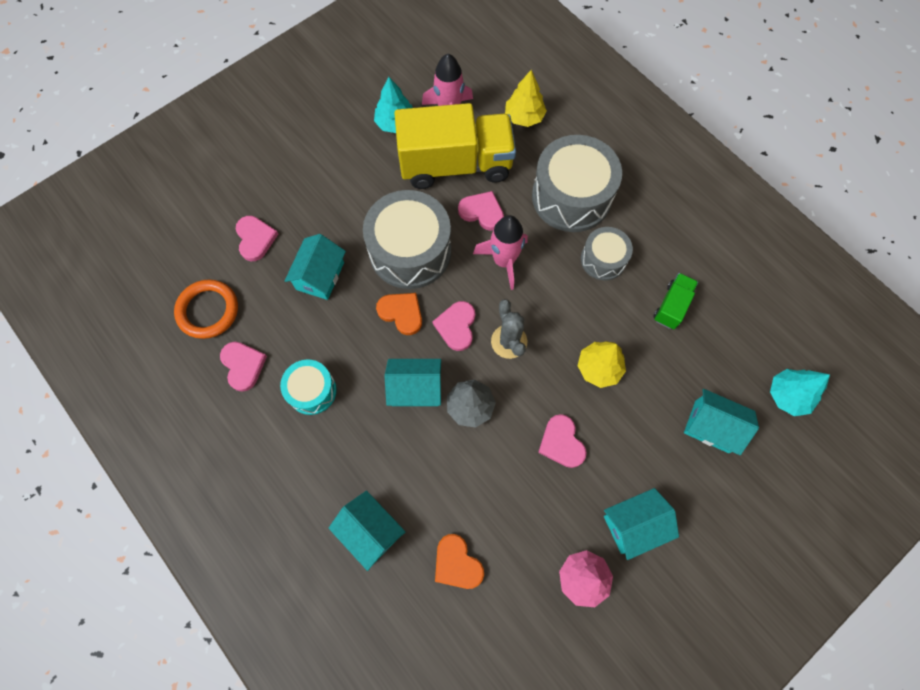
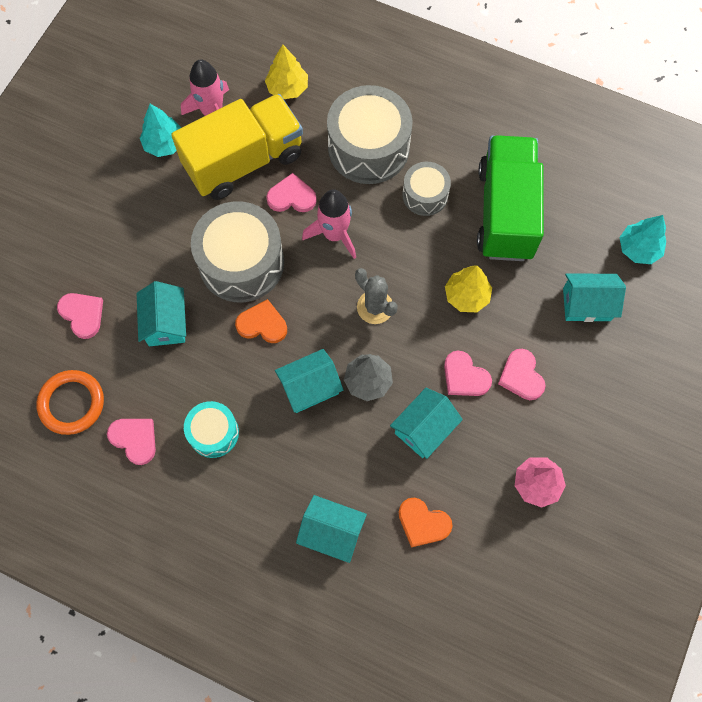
camera: 25 degrees left, 0 degrees up
pink heart [432,301,475,351] -> pink heart moved to [498,349,546,400]
turquoise house [604,488,679,560] -> turquoise house moved to [390,388,463,459]
green truck [653,273,698,329] -> green truck [477,135,544,261], size x2.27

